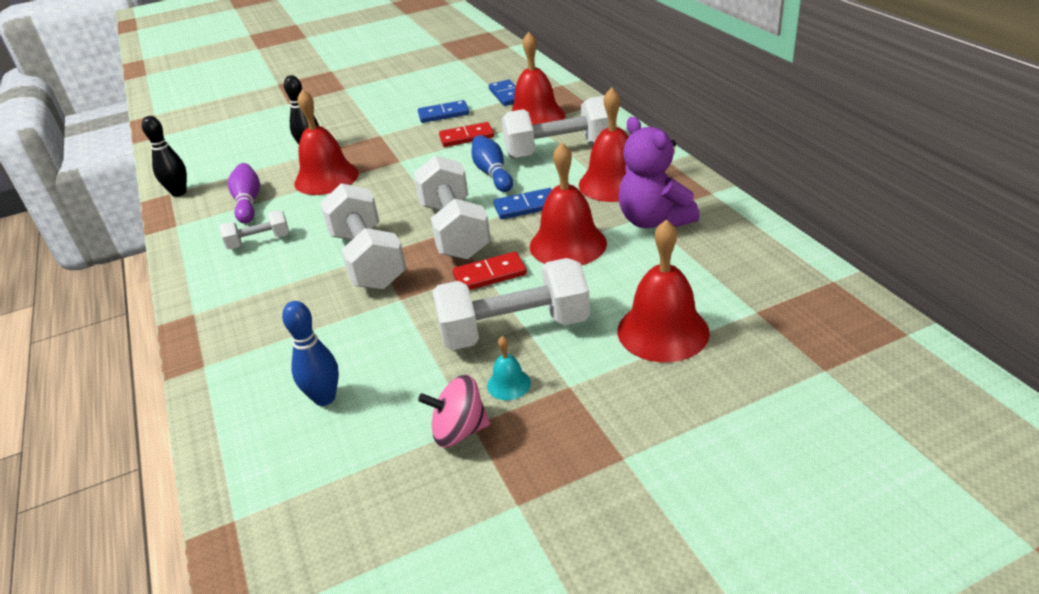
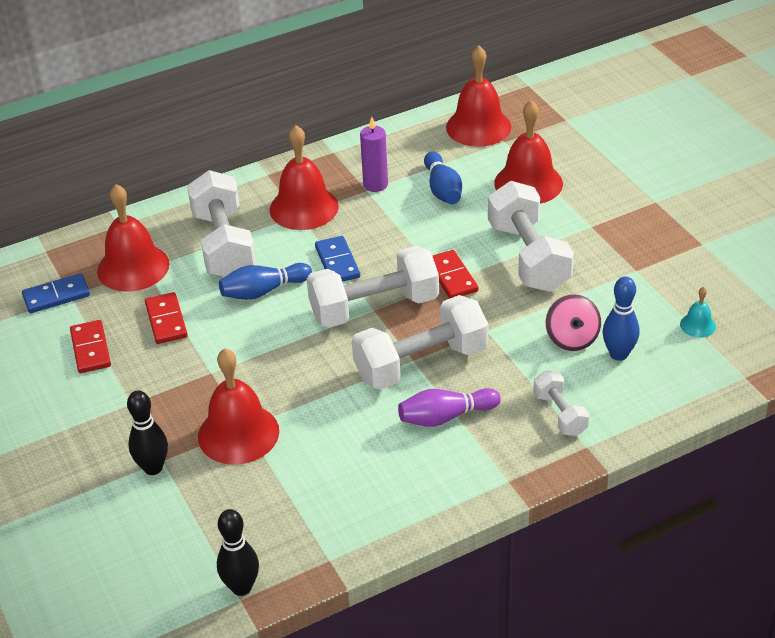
camera: 95 degrees left, 5 degrees up
white dumbbell [220,210,289,250] -> white dumbbell moved to [533,370,589,436]
purple bowling pin [228,163,260,224] -> purple bowling pin moved to [398,388,501,427]
blue domino [418,100,469,123] -> red domino [70,320,111,373]
pink spinning top [418,375,490,447] -> pink spinning top moved to [545,294,601,351]
turquoise bell [487,336,531,400] -> turquoise bell moved to [680,287,716,338]
red bell [530,142,607,265] -> red bell moved to [446,46,511,147]
purple teddy bear [618,117,700,228] -> purple candle [360,117,388,192]
none -> blue bowling pin [424,151,462,204]

